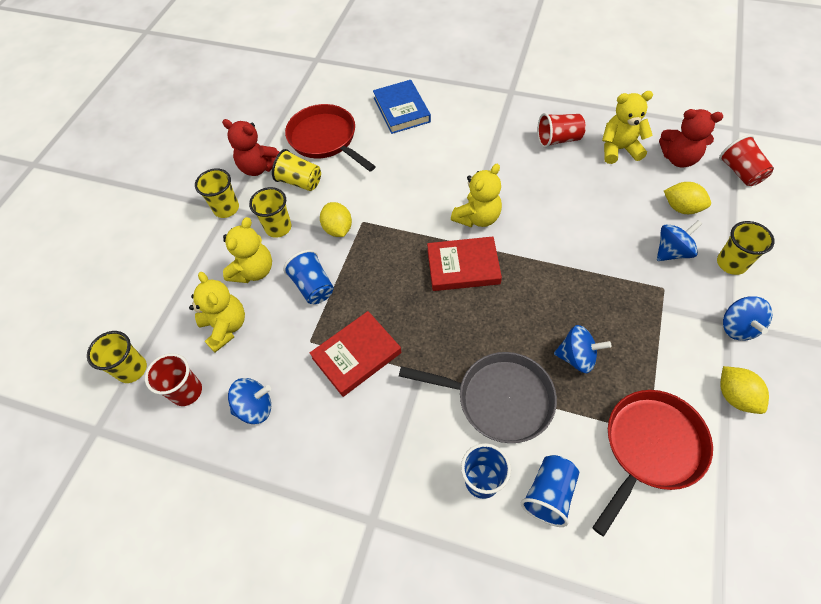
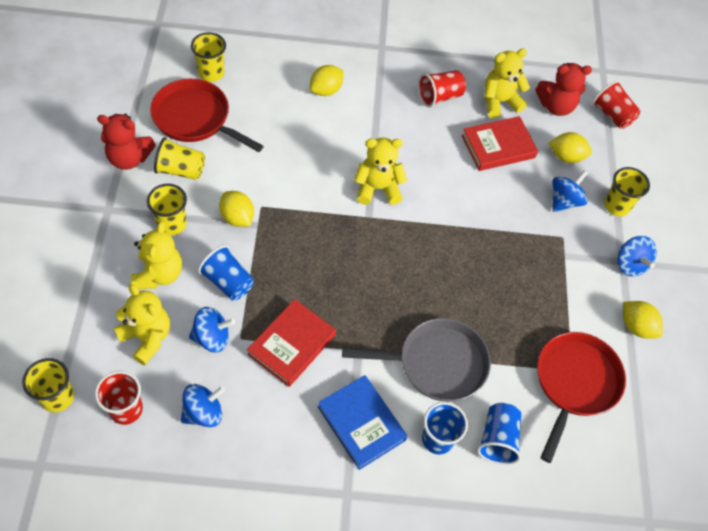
camera: 25 degrees left, 0 degrees up
yellow cup [195,169,239,218] -> yellow cup moved to [191,32,226,82]
blue book [373,80,431,134] -> blue book moved to [318,375,408,470]
red book [427,236,502,291] -> red book moved to [462,116,538,171]
yellow teddy bear [451,164,502,227] -> yellow teddy bear turned 120 degrees counterclockwise [354,138,407,205]
blue spinning top [554,325,612,373] -> blue spinning top moved to [189,307,235,352]
none -> yellow lemon [310,65,344,96]

